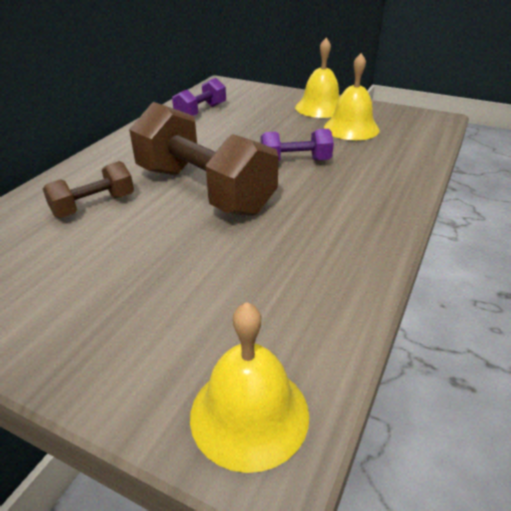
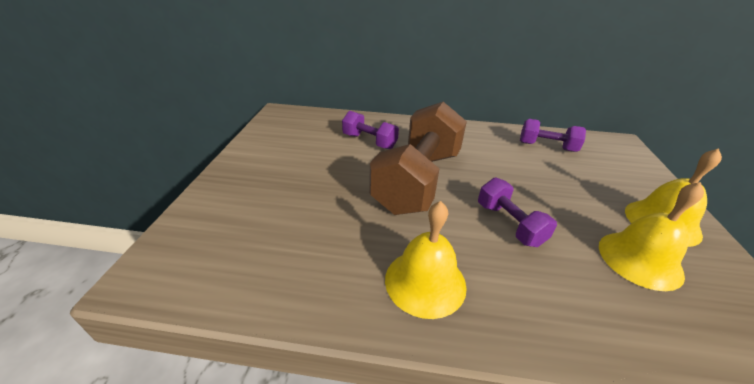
camera: 70 degrees right, 0 degrees up
brown dumbbell [43,161,134,218] -> purple dumbbell [342,111,399,149]
yellow bell [190,302,309,473] -> yellow bell moved to [385,201,467,319]

